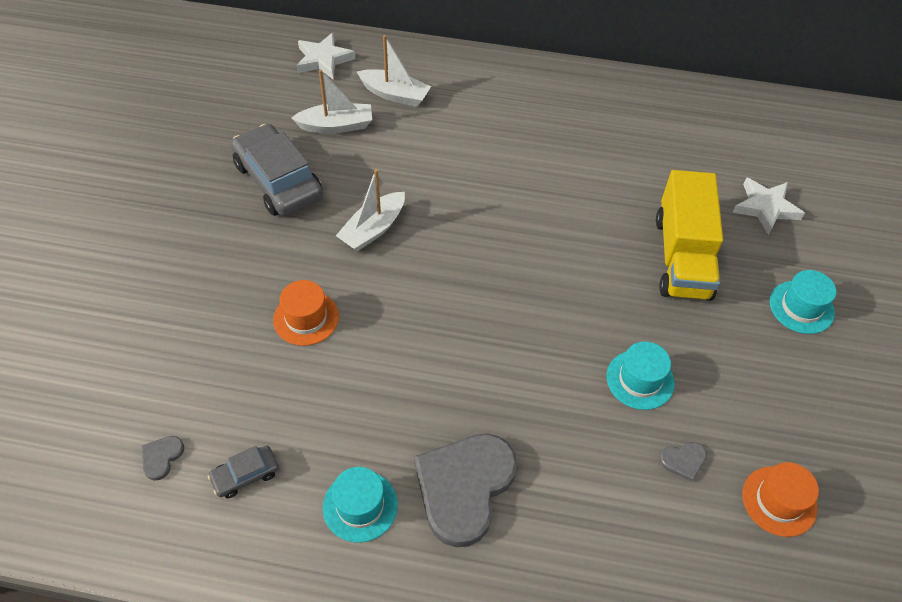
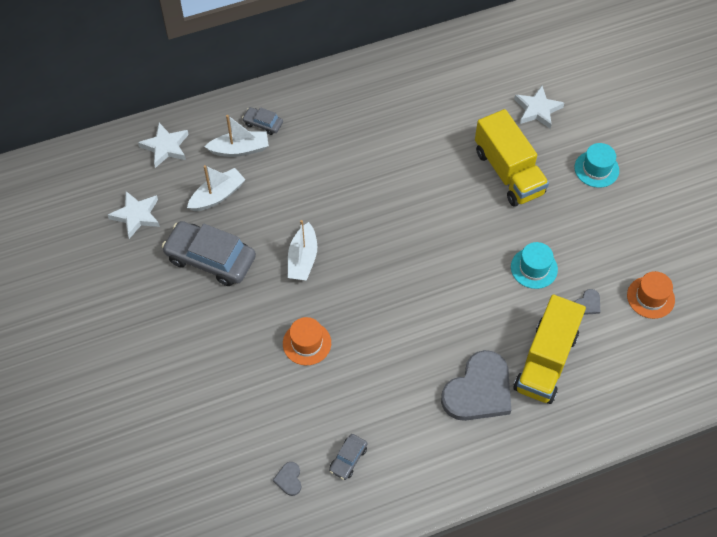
camera: 30 degrees left, 5 degrees up
turquoise hat [323,467,398,543] -> none
grey heart [414,433,517,547] -> grey heart turned 135 degrees counterclockwise [441,350,511,421]
none -> white star [108,191,160,239]
none -> grey car [242,107,283,135]
none -> yellow truck [513,295,586,404]

